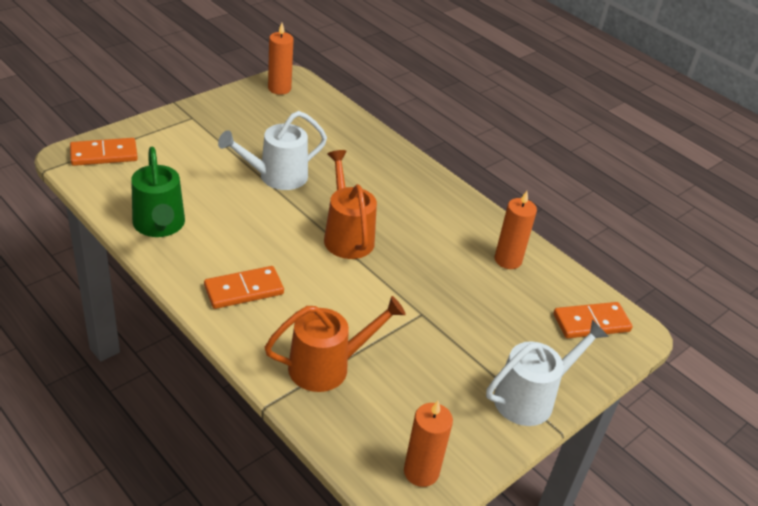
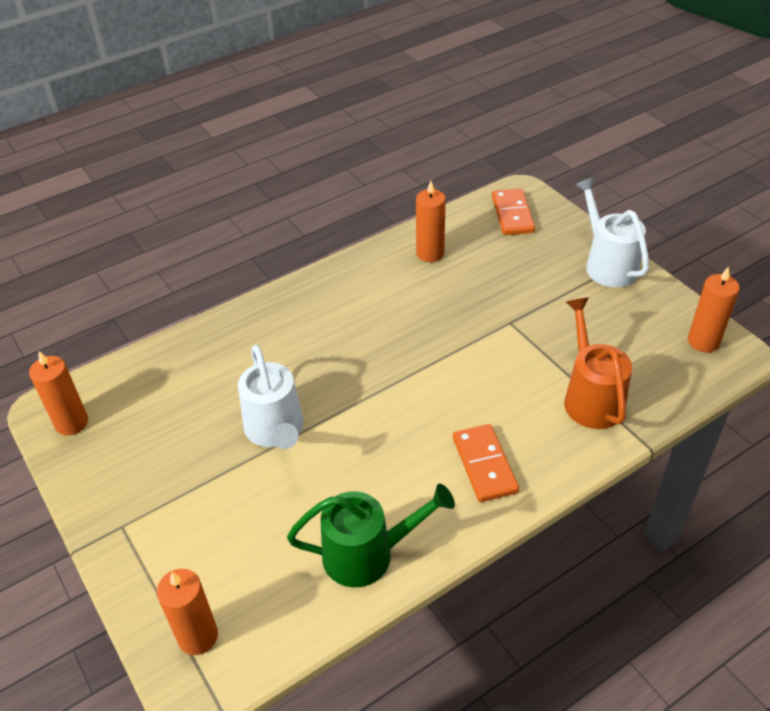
camera: 75 degrees left, 5 degrees up
orange domino [70,138,138,166] -> orange candle [157,569,218,655]
orange watering can [324,150,377,259] -> none

